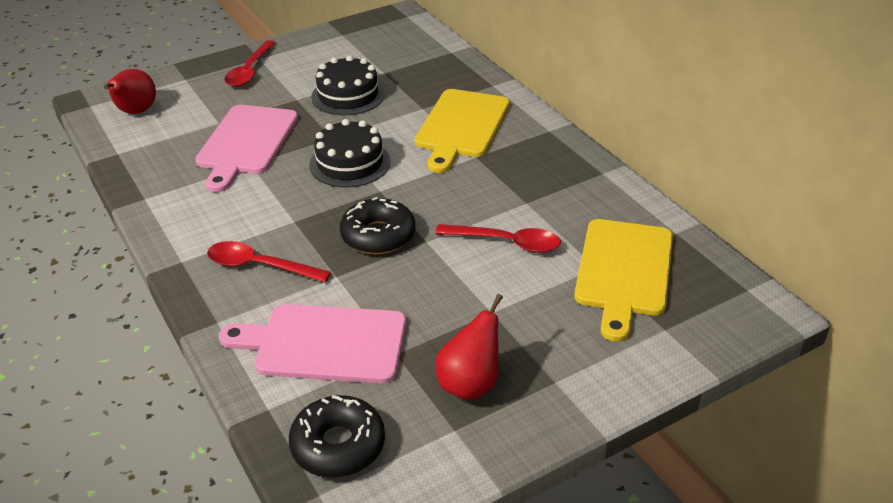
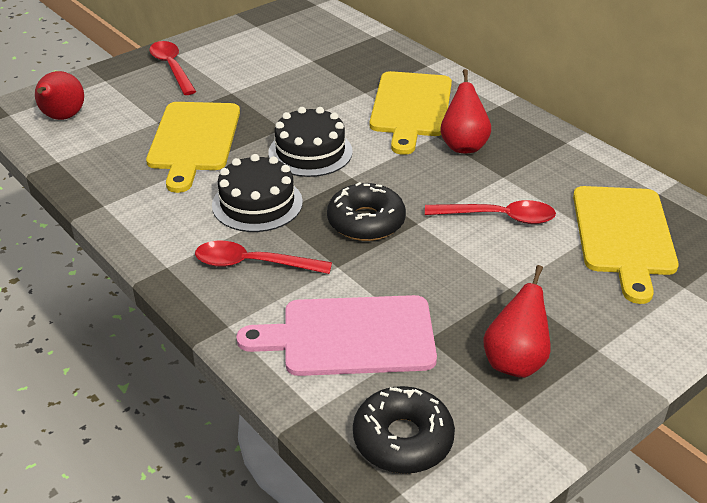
camera: 10 degrees left, 0 degrees up
pink cutting board [195,105,298,192] -> yellow cutting board [146,102,240,193]
red spoon [225,40,276,87] -> red spoon turned 150 degrees clockwise [149,41,197,95]
black cake [311,55,385,115] -> black cake moved to [212,154,303,232]
none -> red pear [440,69,491,153]

